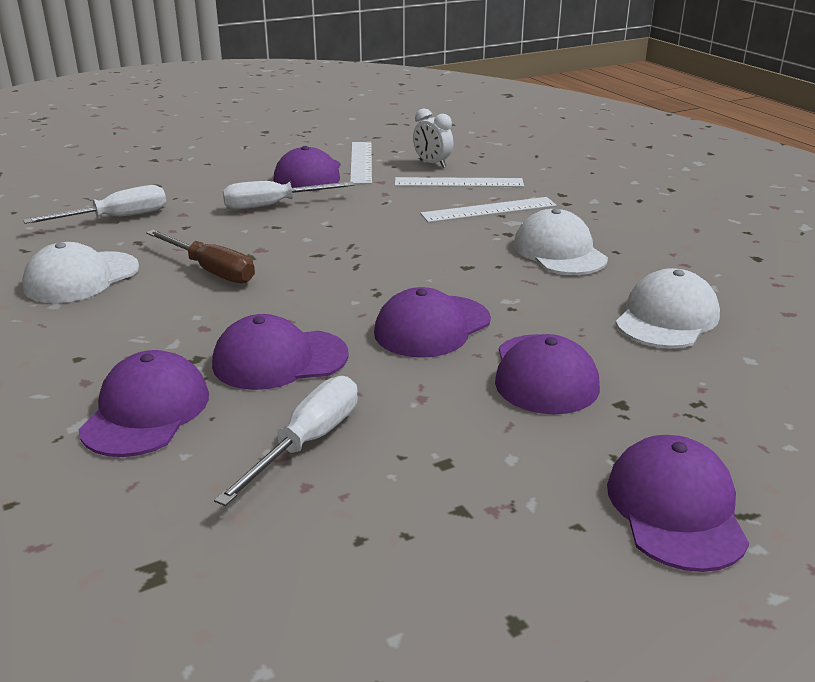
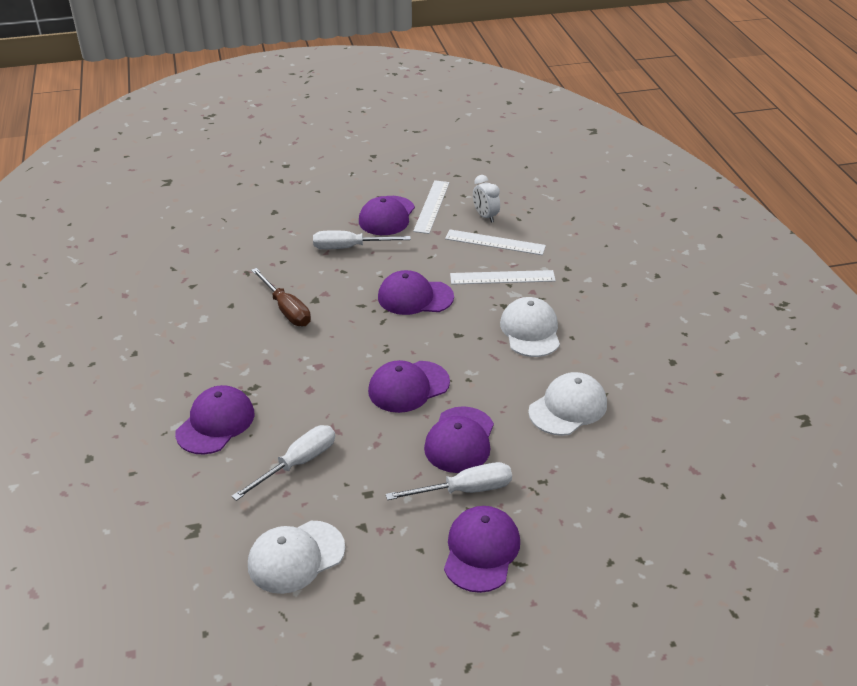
camera: 15 degrees right, 10 degrees up
white cap [22,242,139,303] -> white cap moved to [248,521,345,594]
white screwdriver [23,185,166,224] -> white screwdriver moved to [386,462,512,500]
purple cap [212,314,349,390] -> purple cap moved to [378,270,454,315]

